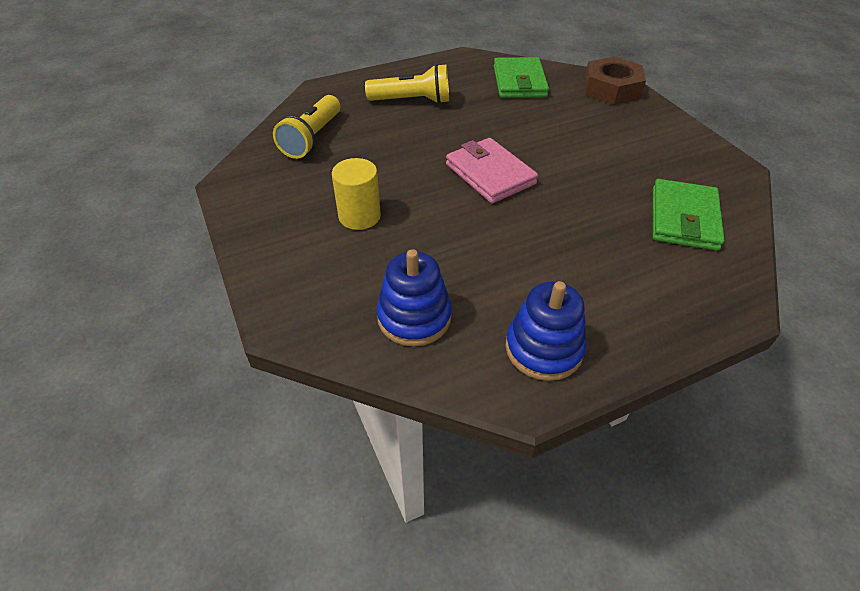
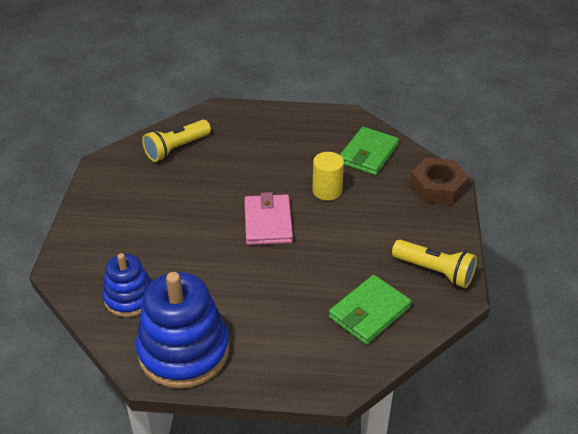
camera: 30 degrees right, 5 degrees down
yellow cylinder [332,158,381,230] -> yellow cylinder moved to [312,152,344,201]
yellow flashlight [365,64,449,104] -> yellow flashlight moved to [392,240,477,288]
blue stacking toy [505,281,587,381] -> blue stacking toy [136,272,229,389], size x1.69

